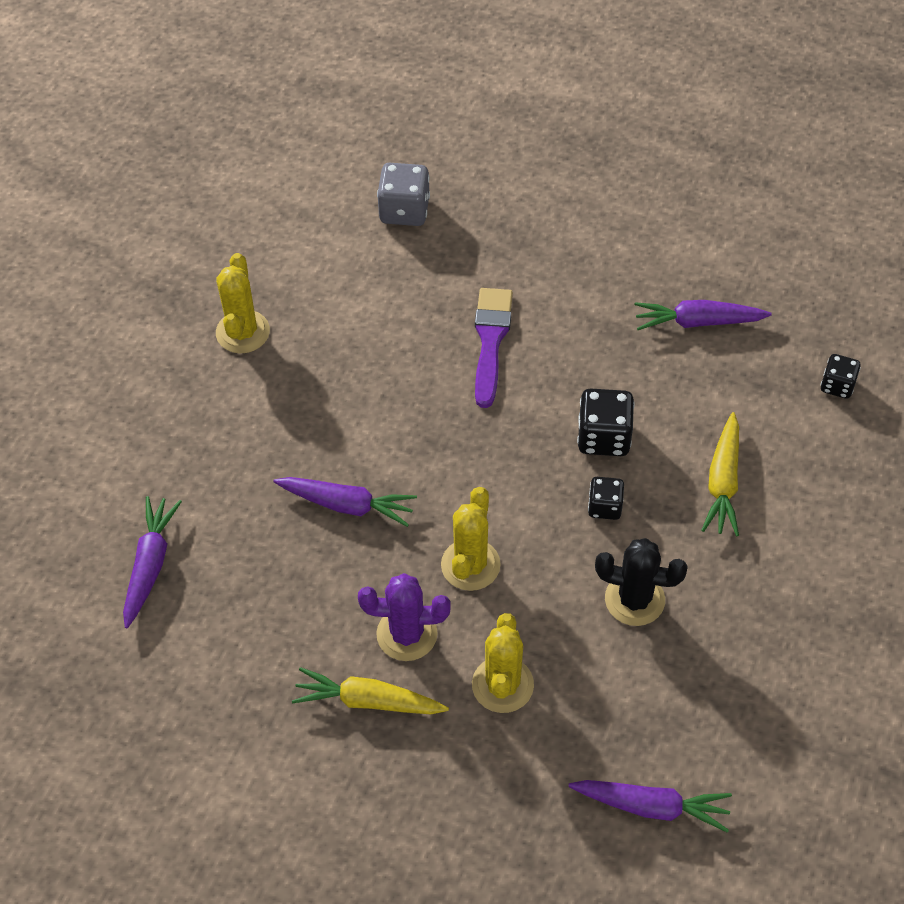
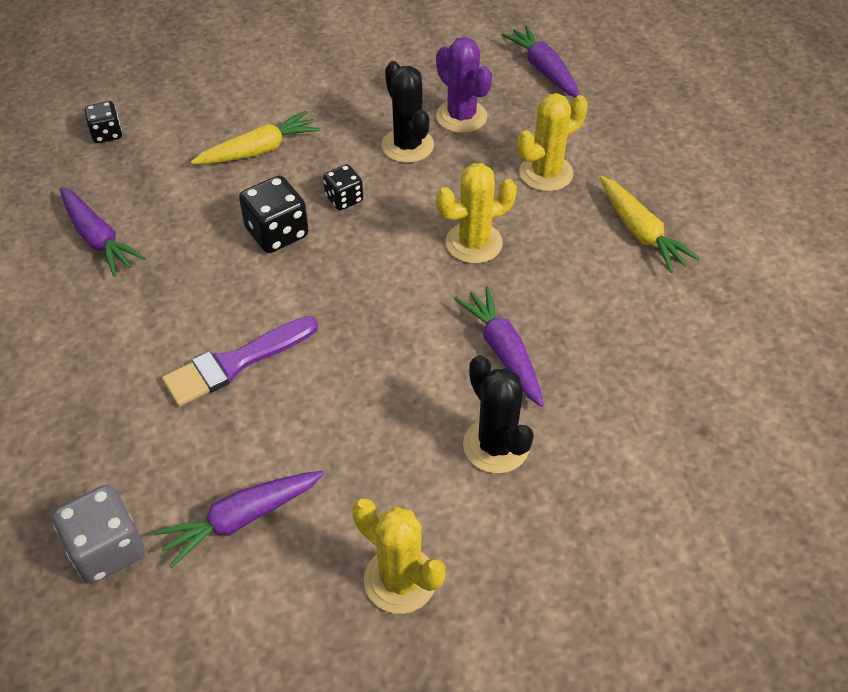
camera: 130 degrees left, 5 degrees down
purple carrot [123,496,182,628] -> purple carrot moved to [154,471,324,568]
yellow cactus [216,253,270,353] -> yellow cactus turned 75 degrees clockwise [352,498,446,614]
purple cactus [358,573,450,661] -> purple cactus moved to [436,37,492,133]
none -> black cactus [463,355,534,474]

